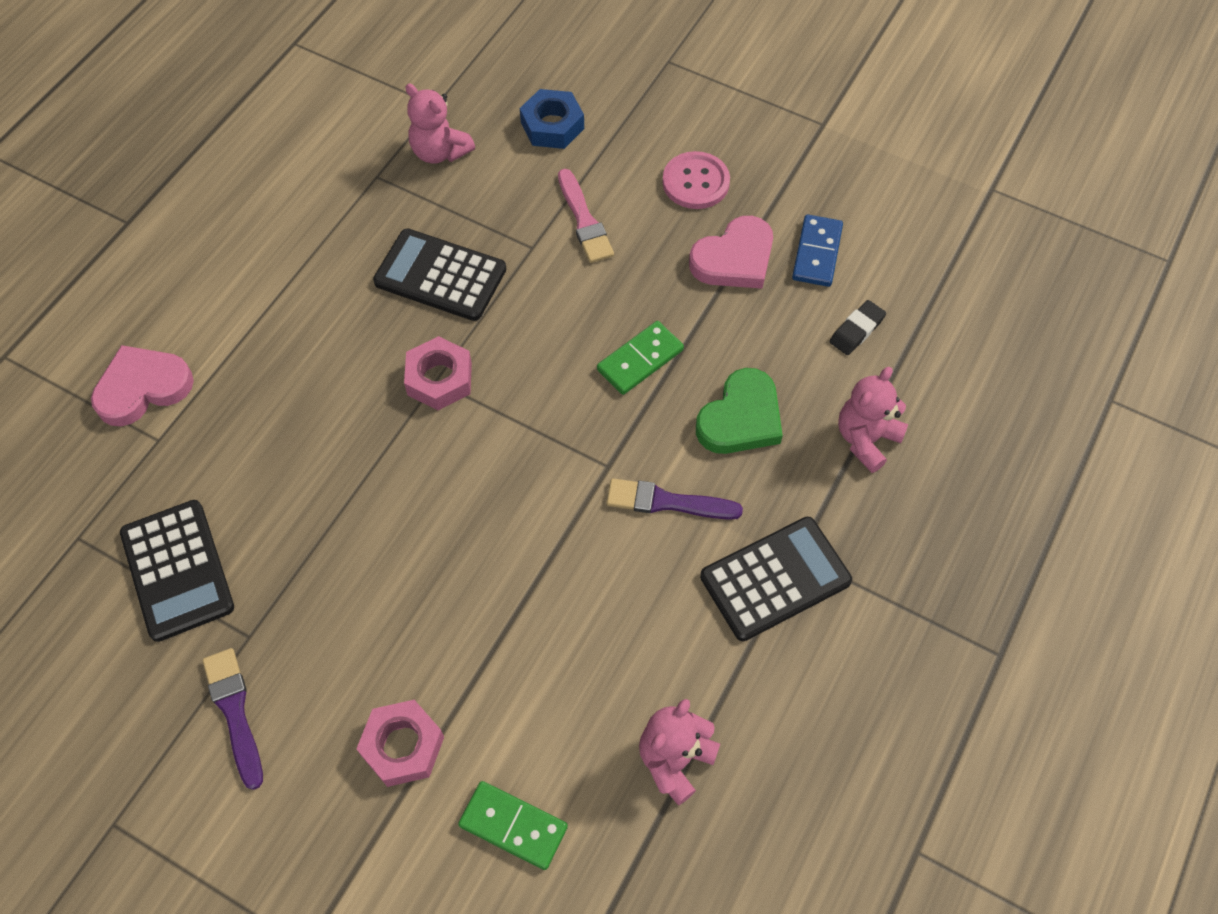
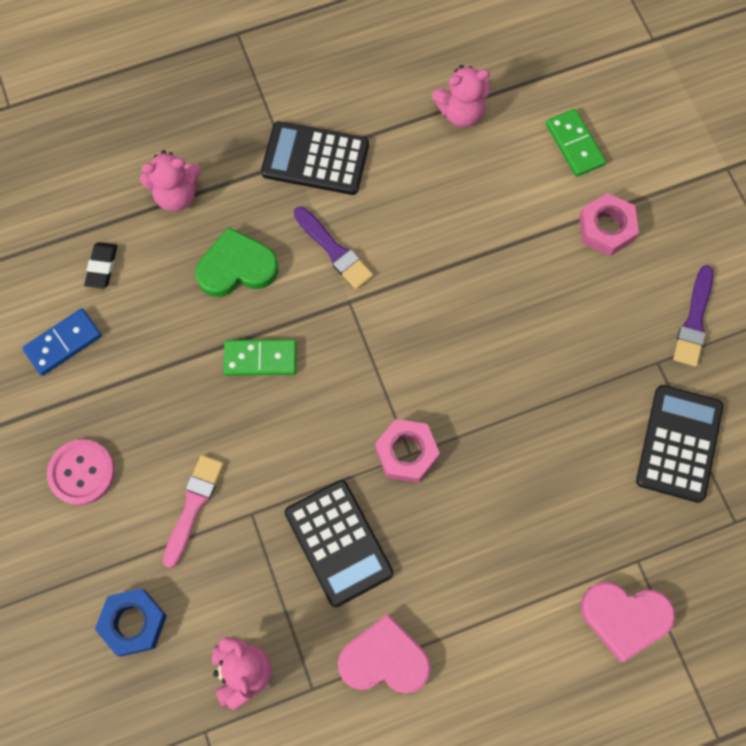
camera: 140 degrees left, 10 degrees up
pink heart [689,216,773,289] -> pink heart moved to [338,614,431,693]
black eraser [830,300,886,355] -> black eraser turned 75 degrees counterclockwise [84,242,117,289]

